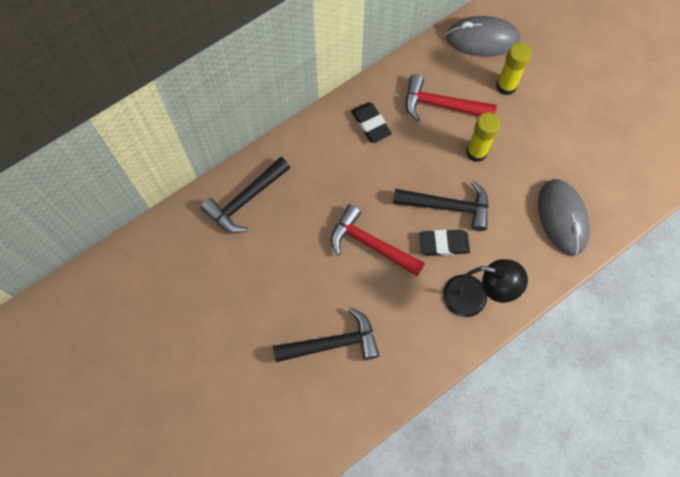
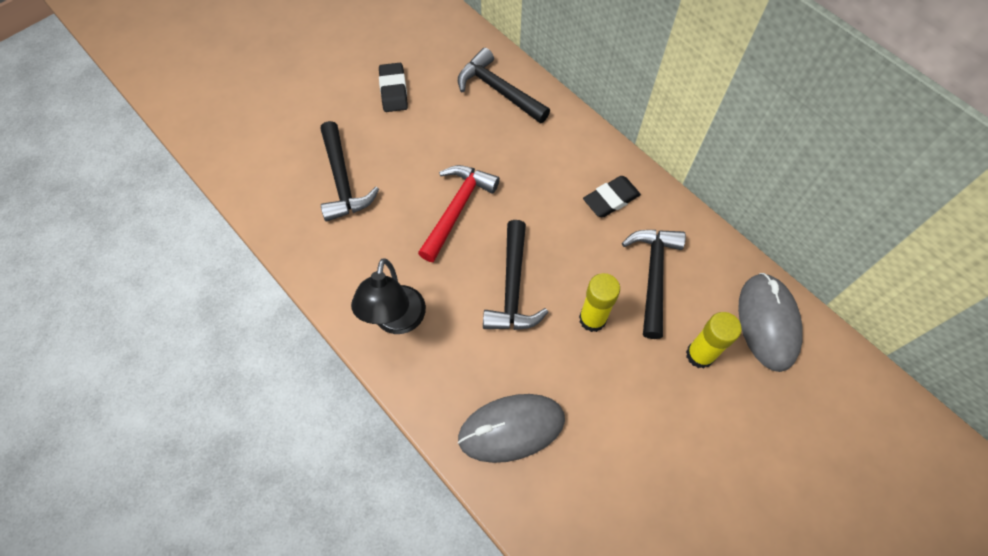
camera: 85 degrees right, 5 degrees down
red hammer [406,75,497,122] -> black hammer [622,230,686,339]
black eraser [420,230,470,256] -> black eraser moved to [379,63,408,112]

